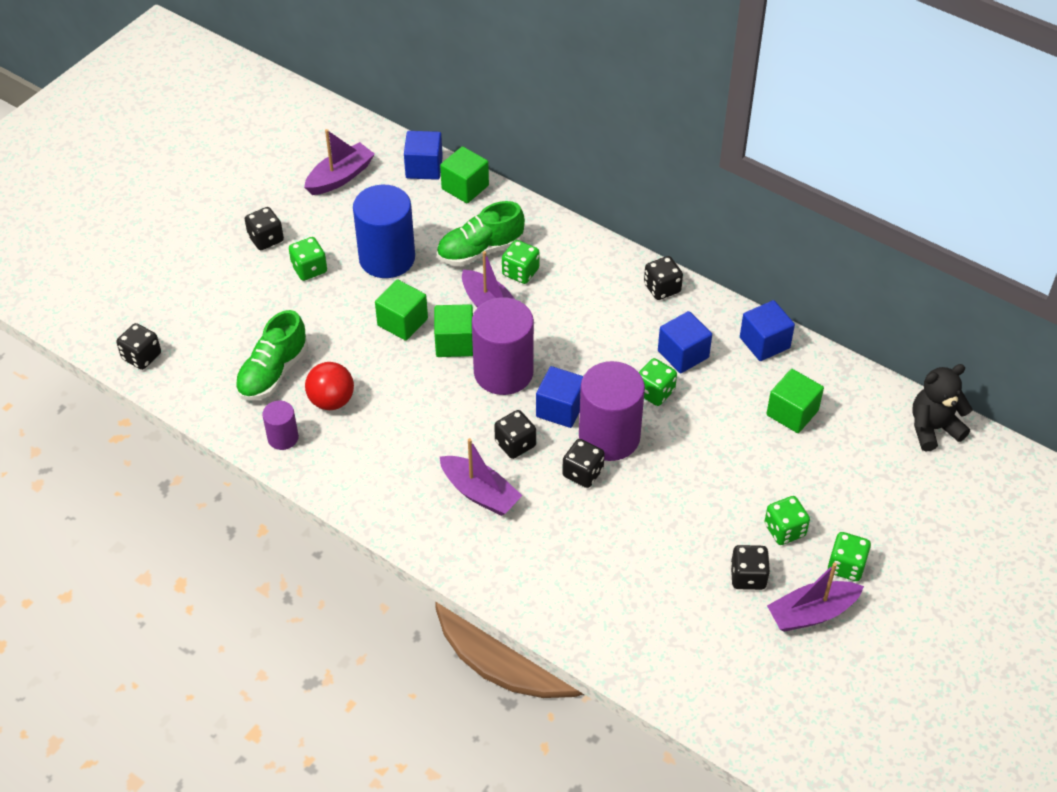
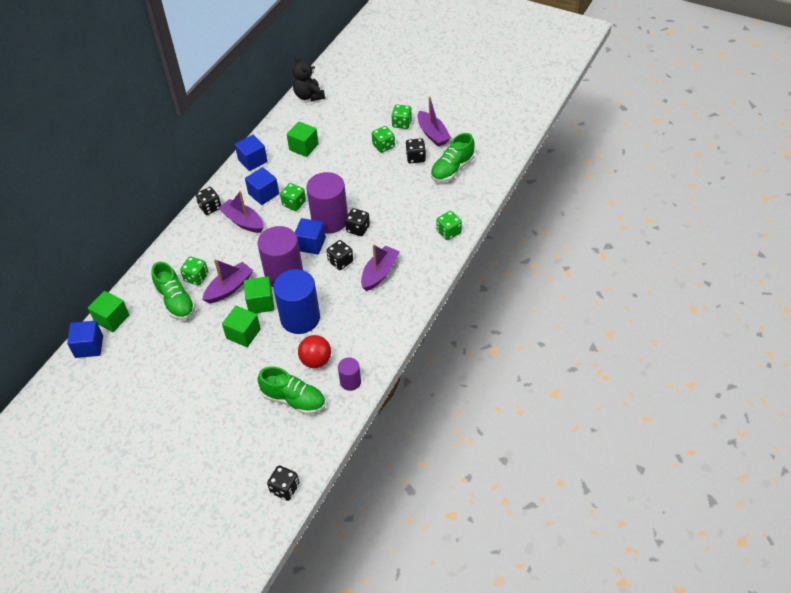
camera: 95 degrees left, 0 degrees up
black dice [245,207,284,250] -> none
green dice [289,237,327,281] -> green dice moved to [436,211,462,240]
purple boat [304,129,375,195] -> purple boat moved to [219,191,264,233]
blue cylinder [353,185,415,278] -> blue cylinder moved to [273,269,320,334]
none -> green shoe [431,133,475,182]

